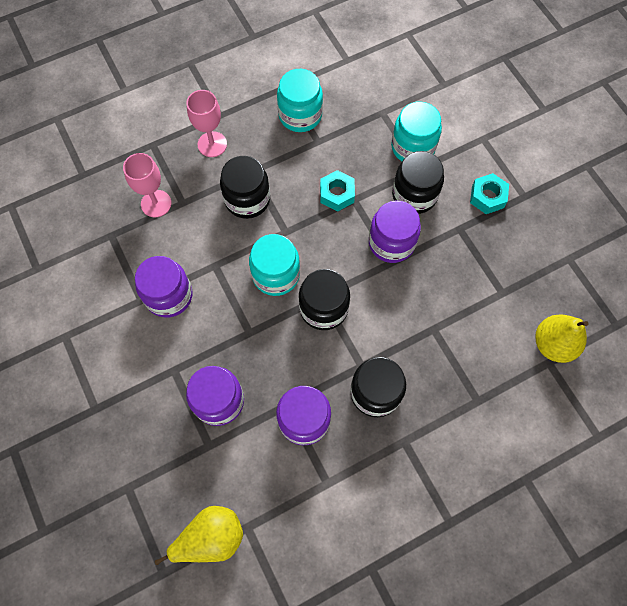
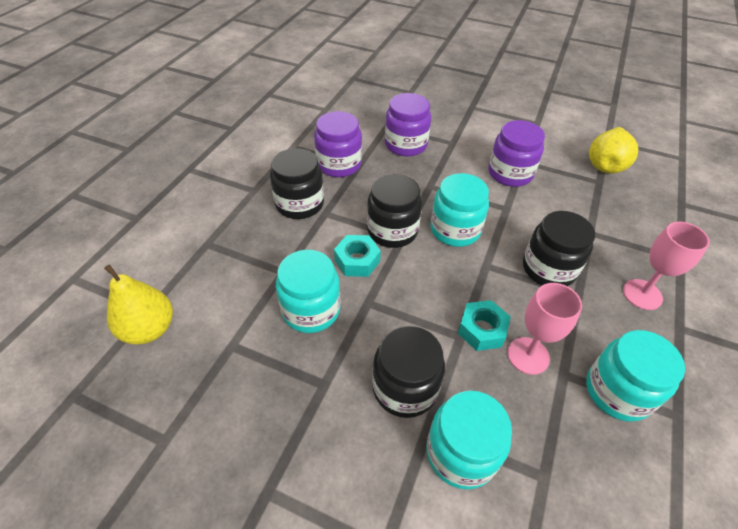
camera: 140 degrees right, 20 degrees down
pink goblet [123,153,171,218] -> pink goblet moved to [507,283,582,375]
yellow pear [155,506,243,565] -> yellow pear moved to [589,127,638,173]
purple jar [369,201,421,263] -> none
turquoise nut [470,173,509,214] -> turquoise nut moved to [334,235,381,277]
none -> turquoise jar [276,250,341,333]

